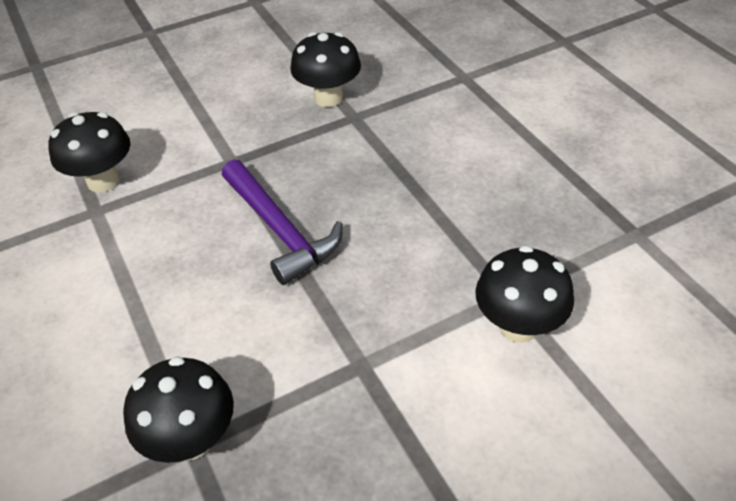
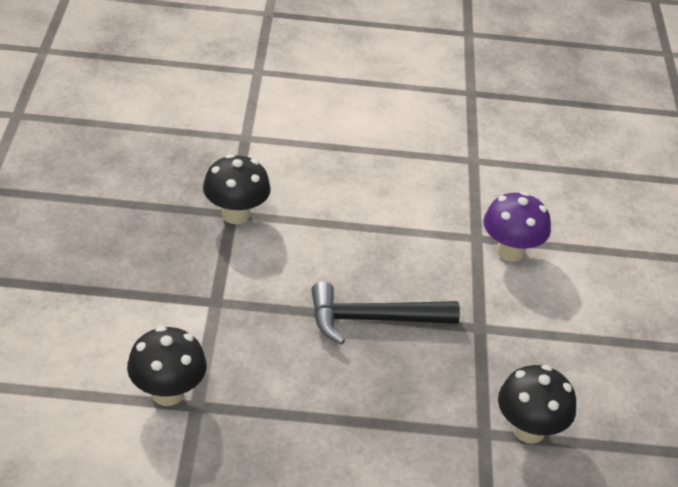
camera: 115 degrees right, 5 degrees down
black mushroom [48,112,131,192] -> purple mushroom [483,192,551,262]
purple hammer [222,160,343,285] -> black hammer [311,281,460,345]

